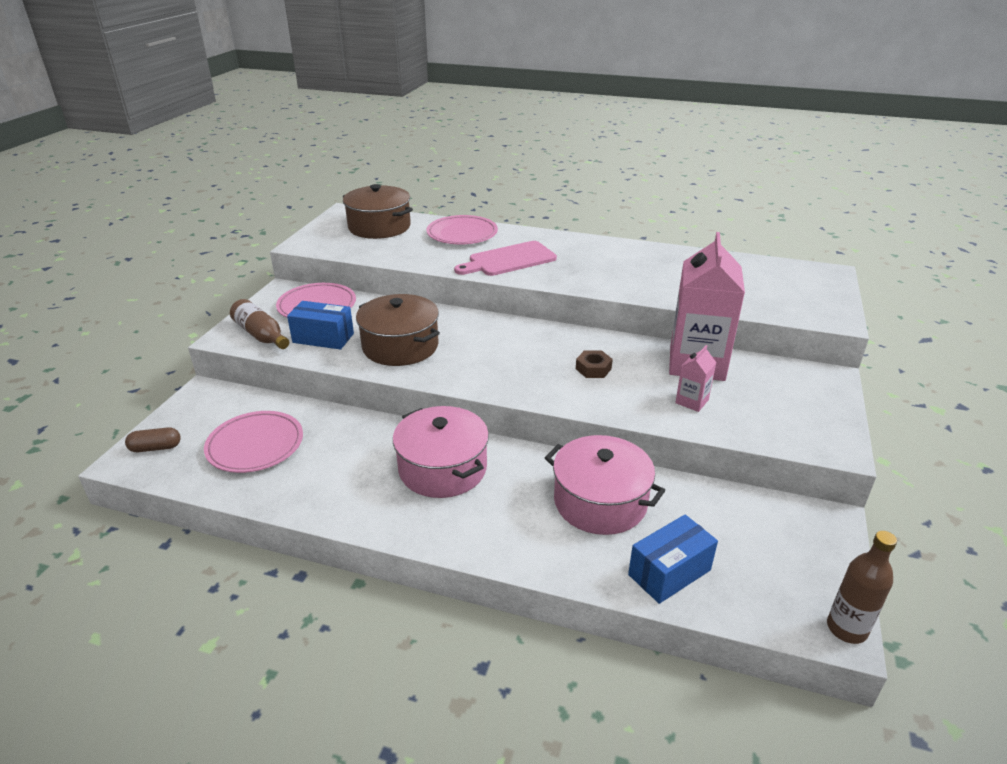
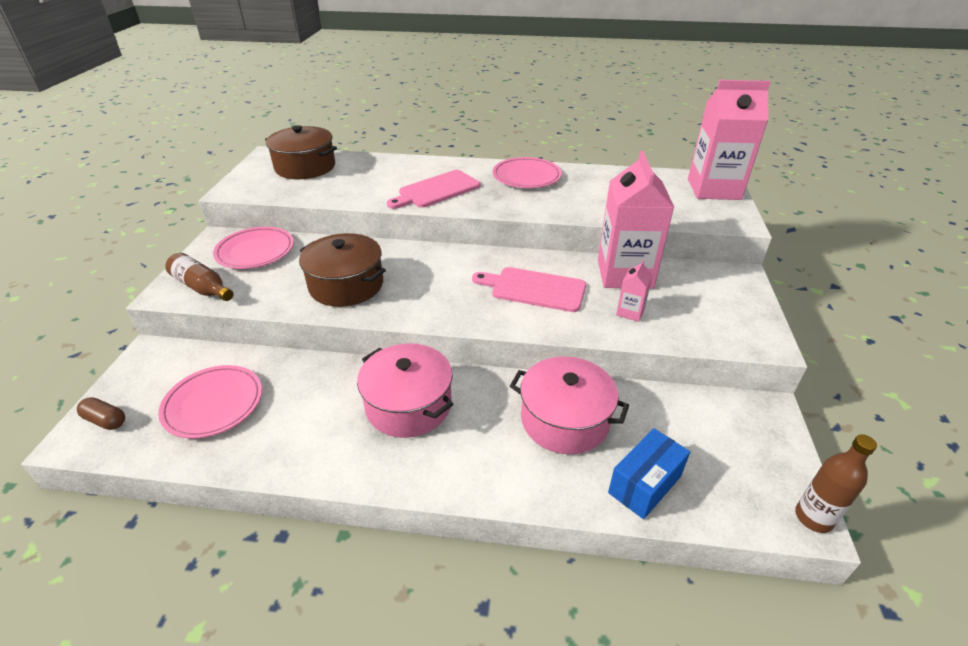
camera: 10 degrees left, 5 degrees up
brown capsule [125,427,181,452] -> brown capsule turned 45 degrees clockwise [77,397,125,430]
blue box [287,301,354,350] -> none
pink plate [426,215,498,244] -> pink plate moved to [493,157,562,188]
brown nut [576,350,613,378] -> pink cutting board [472,267,586,312]
none -> pink carton [688,80,771,200]

